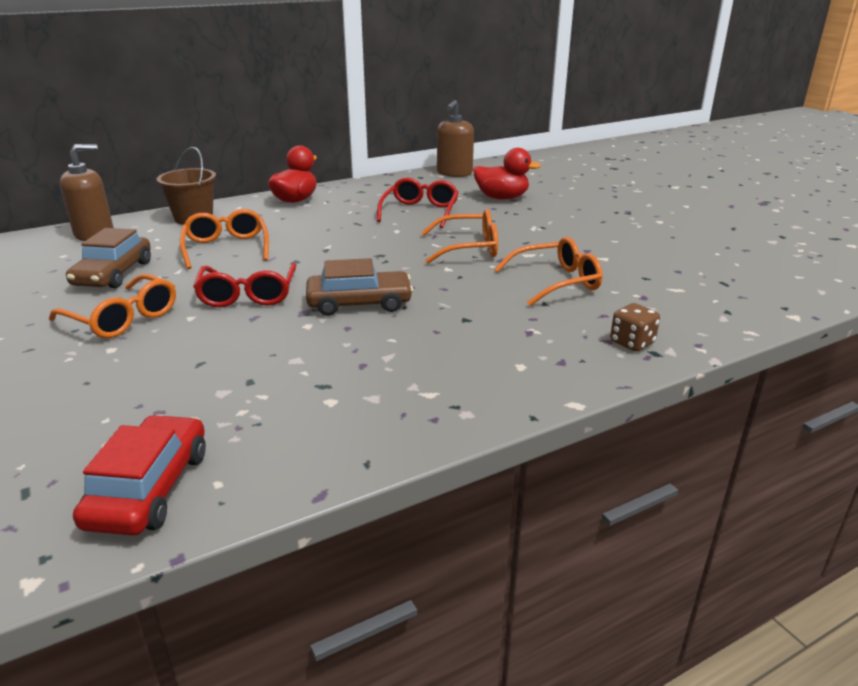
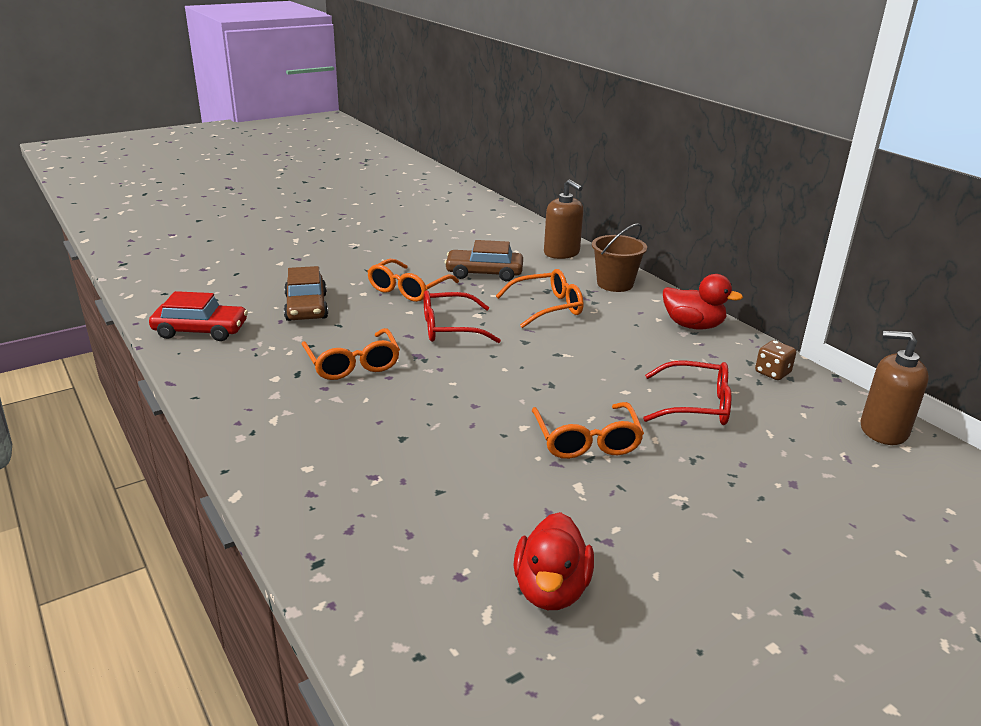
camera: 85 degrees right, 0 degrees up
brown car [306,258,413,316] -> brown car moved to [284,266,328,321]
red duck [473,148,541,200] -> red duck moved to [513,512,594,610]
orange glasses [494,237,603,306] -> orange glasses moved to [302,328,400,380]
brown dice [610,303,660,351] -> brown dice moved to [755,340,796,380]

